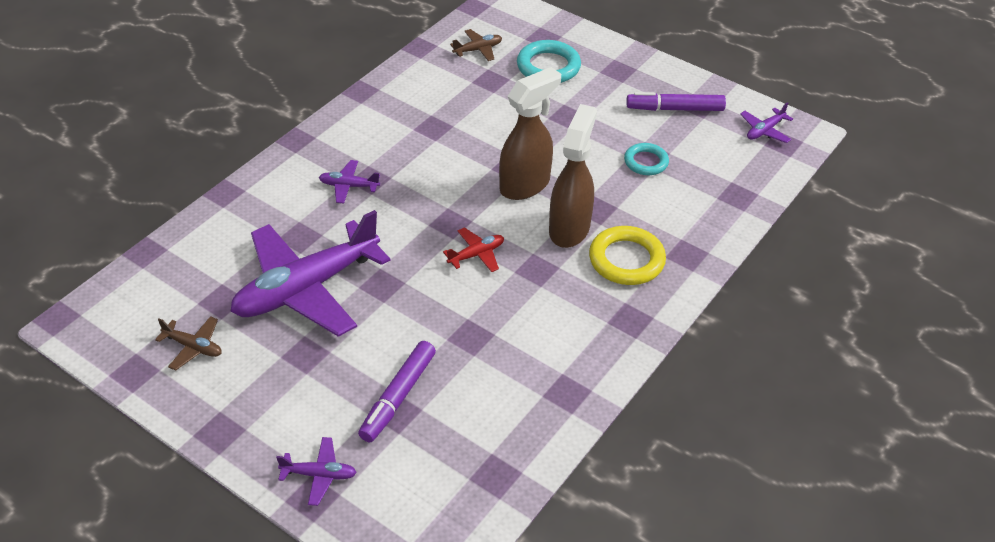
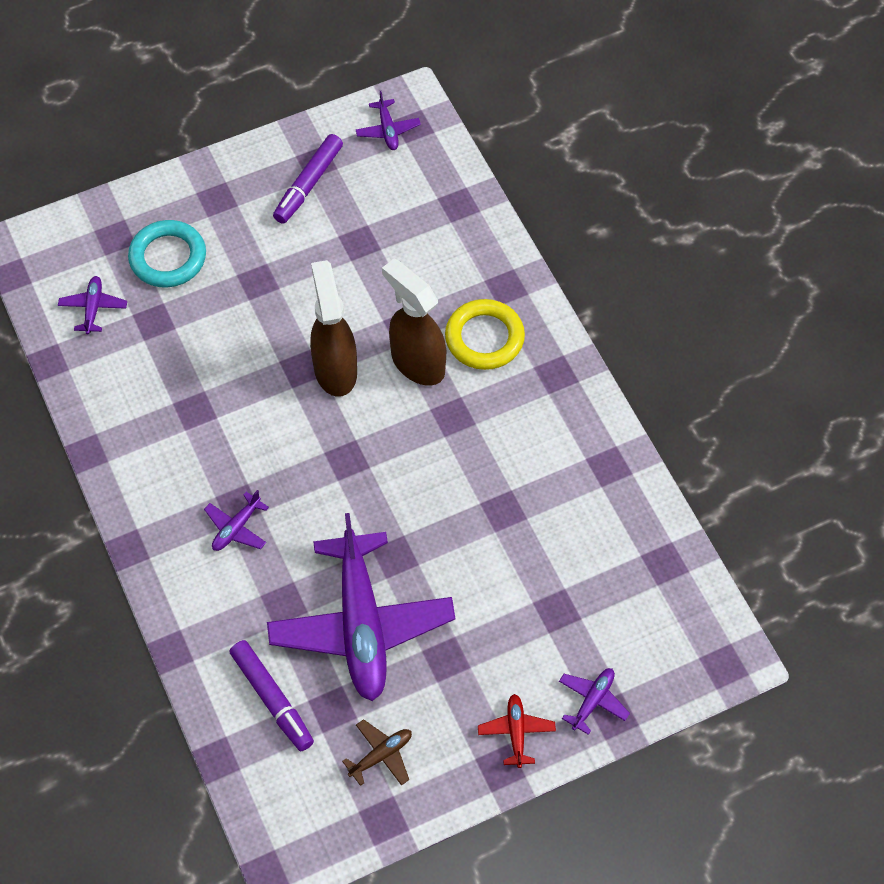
camera: 60 degrees left, 15 degrees up
purple marker [358,341,436,442] -> purple marker moved to [229,640,314,751]
red plane [443,227,504,272] -> red plane moved to [478,694,556,768]
brown plane [450,29,502,61] -> purple plane [58,276,127,334]
turquoise ring [624,143,669,175] -> none

